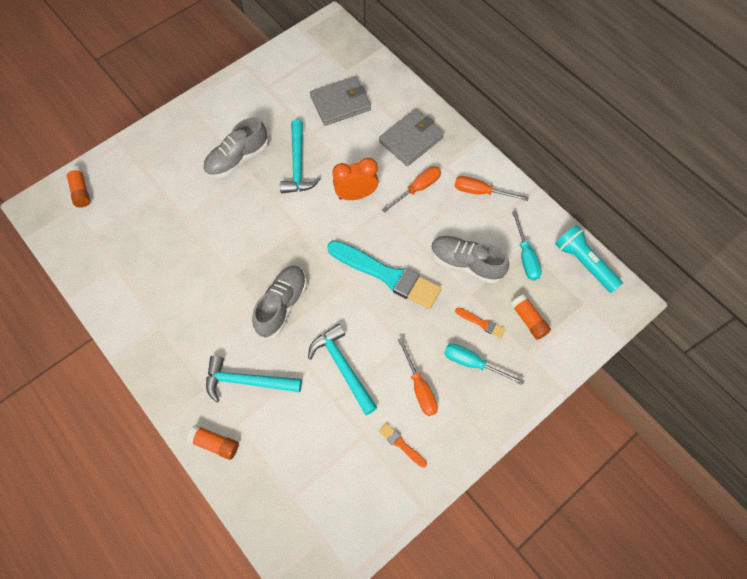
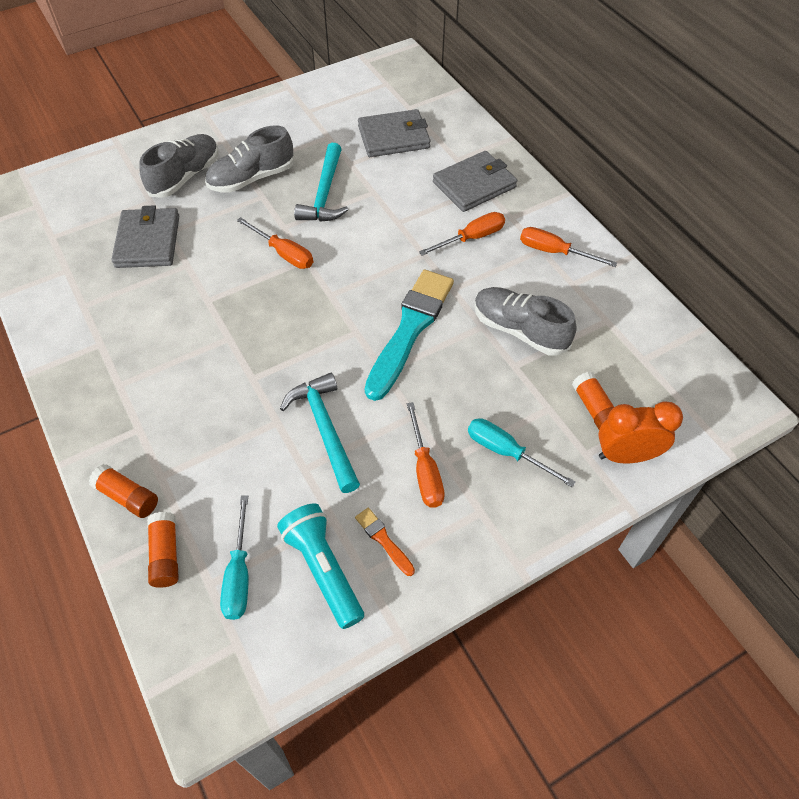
camera: 10 degrees right, 10 degrees down
orange glue stick [65,166,90,207] -> orange glue stick moved to [147,512,179,588]
turquoise hammer [206,356,302,402] -> none
grey shoe [252,266,307,338] -> grey shoe moved to [139,134,218,198]
turquoise brush [327,240,441,309] -> turquoise brush turned 105 degrees counterclockwise [365,270,454,401]
orange clock [332,158,379,200] -> orange clock moved to [598,401,683,463]
orange brush [455,307,506,339] -> none
turquoise screwdriver [512,211,542,280] -> turquoise screwdriver moved to [220,495,248,620]
turquoise flashlight [555,225,623,293] -> turquoise flashlight moved to [277,503,364,629]
none -> grey wallet [111,205,179,268]
none -> orange screwdriver [237,217,313,269]

